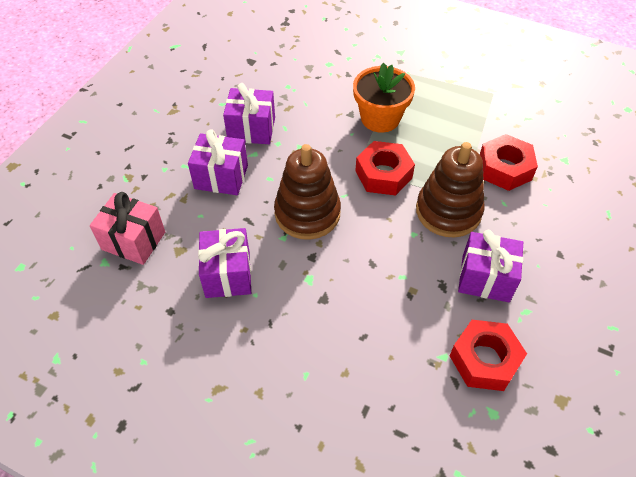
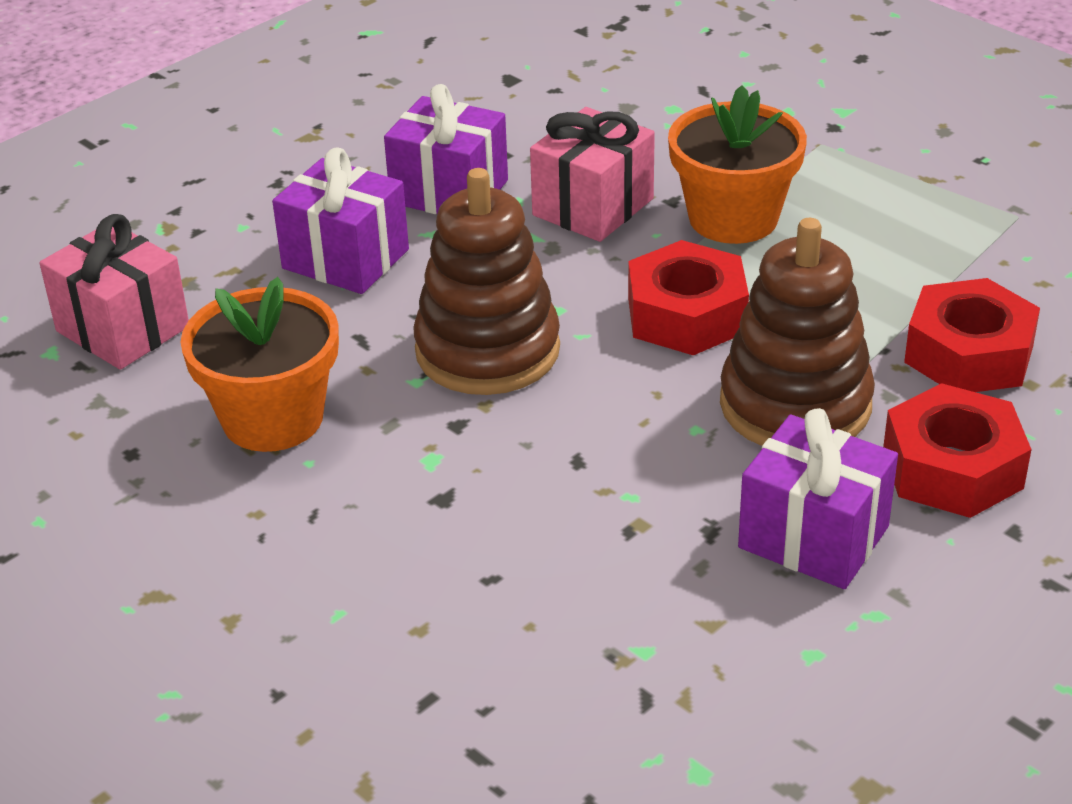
camera: 20 degrees right, 15 degrees down
purple gift [198,228,251,298] -> orange flower pot [181,277,339,452]
red nut [450,320,527,391] -> red nut moved to [883,383,1031,518]
none -> pink gift [530,107,655,242]

